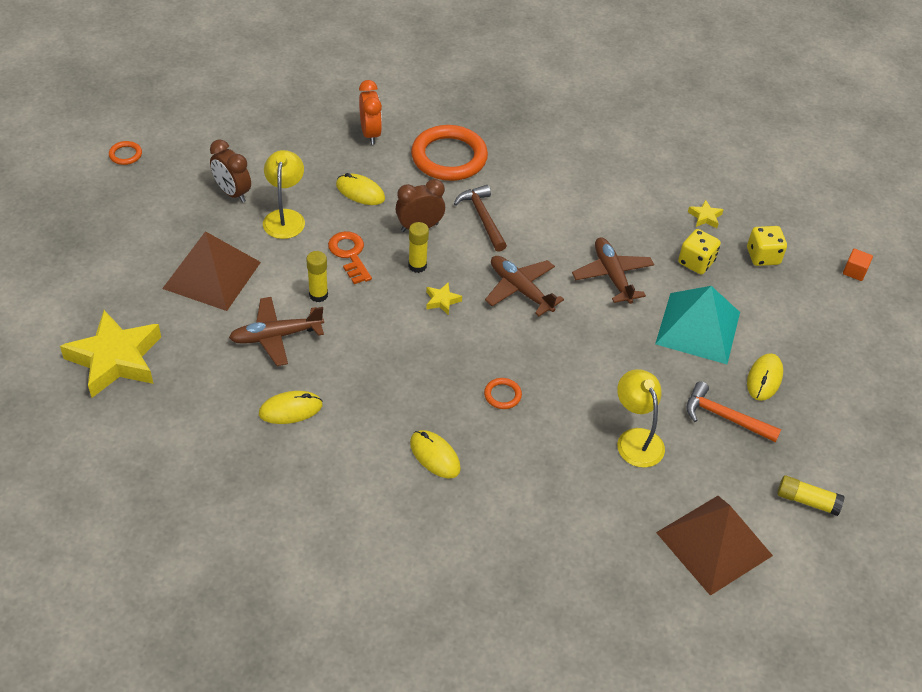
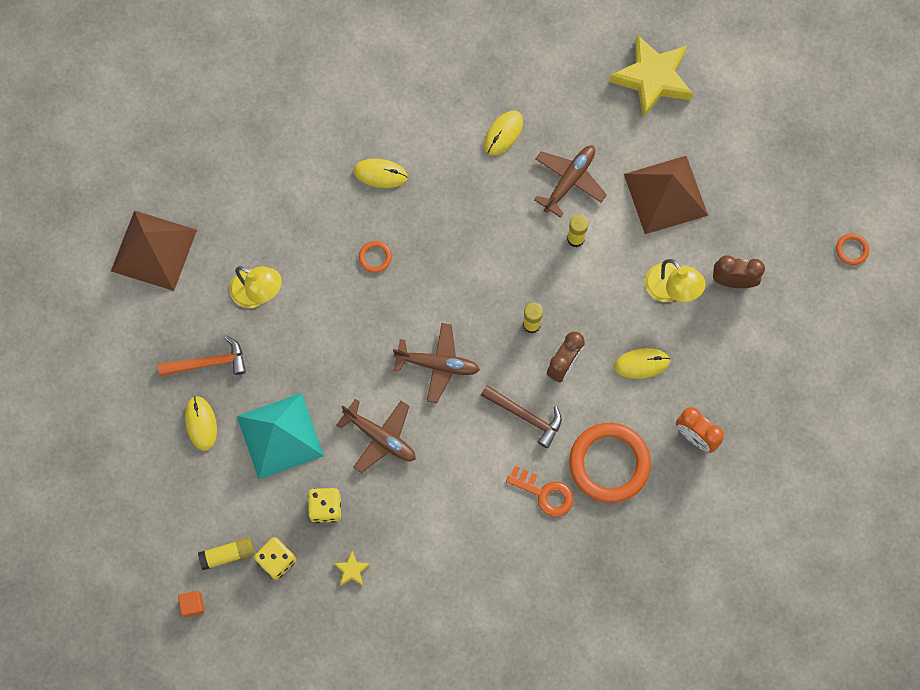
camera: 145 degrees right, 25 degrees up
orange key [328,231,372,284] -> orange key moved to [506,466,574,517]
yellow star [426,283,462,315] -> none
yellow glue stick [777,475,845,516] -> yellow glue stick moved to [198,537,255,570]

